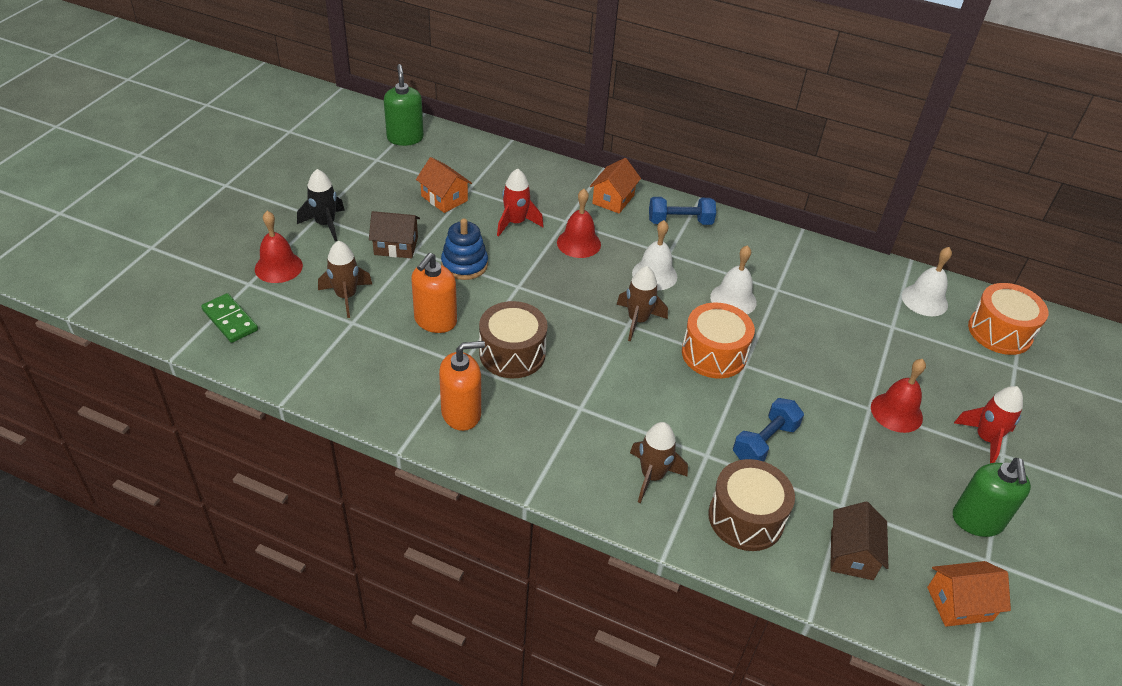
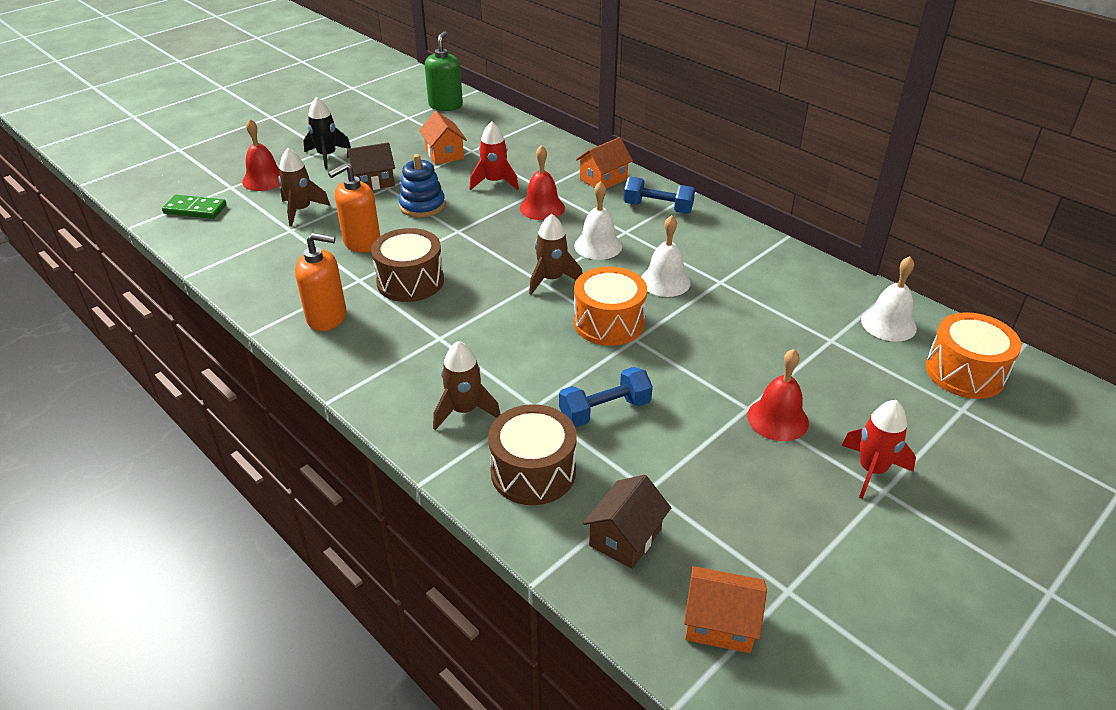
camera: 25 degrees right, 5 degrees down
green domino [201,293,258,343] -> green domino turned 60 degrees counterclockwise [162,195,227,219]
brown house [369,211,420,258] -> brown house turned 45 degrees counterclockwise [347,142,395,190]
green soap dispenser [953,458,1031,537] -> none

